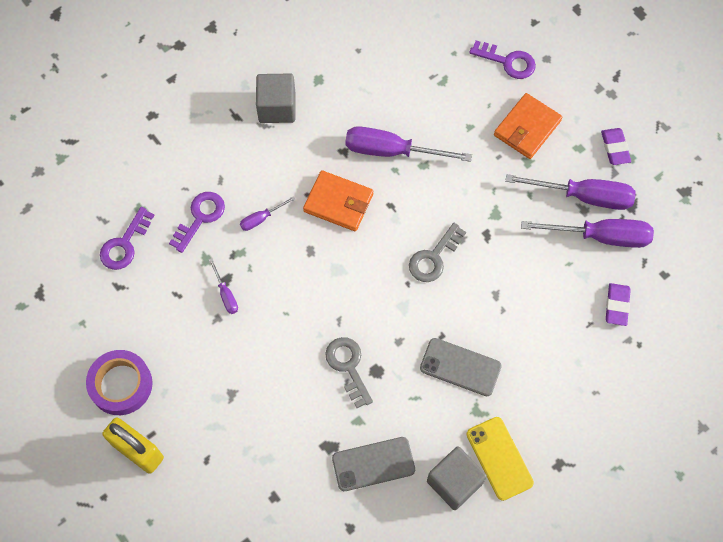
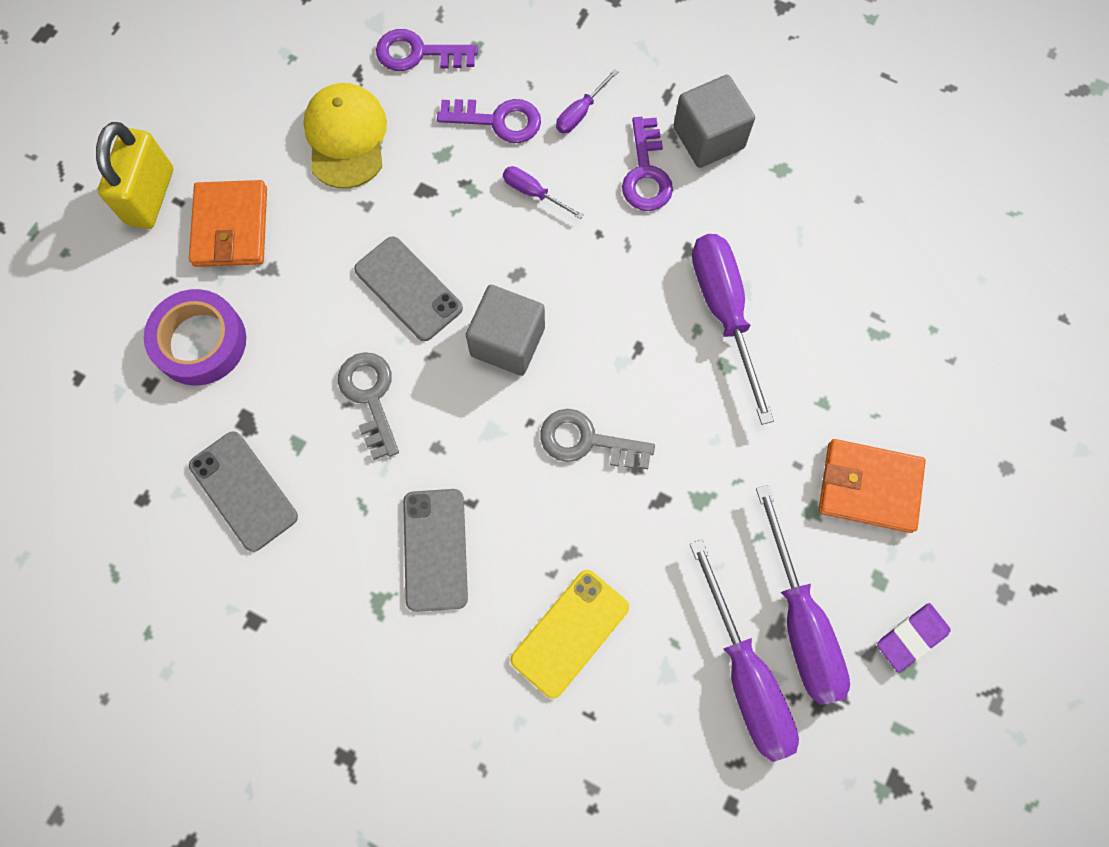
camera: 65 degrees right, 5 degrees up
purple tape [86,350,153,415] -> purple tape moved to [144,289,246,386]
purple screwdriver [209,258,238,314] -> purple screwdriver moved to [556,69,618,134]
orange wallet [303,170,373,231] -> orange wallet moved to [189,180,267,267]
grey key [325,337,373,408] -> grey key turned 60 degrees counterclockwise [338,352,399,460]
grey cube [427,447,487,510] -> grey cube moved to [466,285,545,376]
yellow phone [467,417,534,501] -> yellow phone moved to [510,570,629,699]
purple key [469,41,536,79] -> purple key moved to [622,117,673,211]
purple eraser [606,283,631,326] -> none
none -> yellow cap [304,83,387,189]
none -> grey phone [354,236,463,341]

